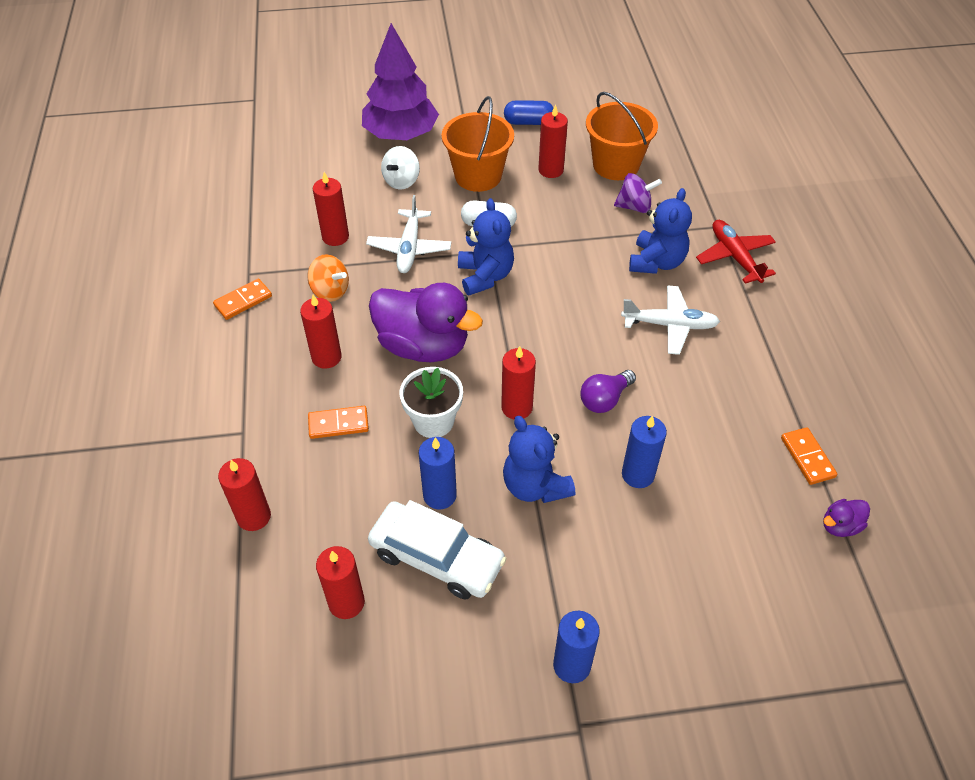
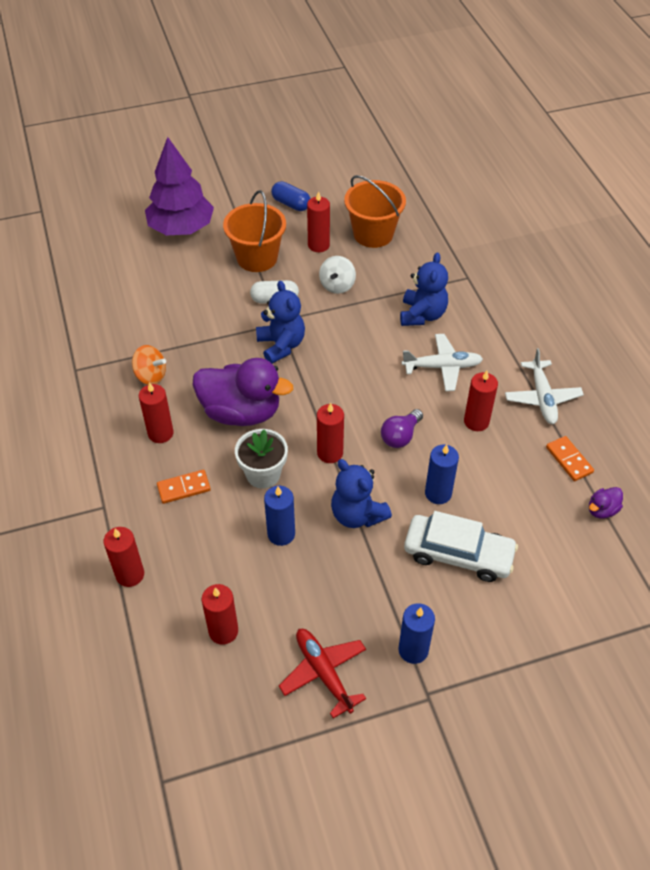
camera: 10 degrees left, 0 degrees up
orange domino [213,278,272,320] -> none
red candle [313,172,349,246] -> red candle moved to [464,371,498,431]
white plane [366,195,451,273] -> white plane moved to [505,348,584,424]
white car [368,500,506,599] -> white car moved to [404,511,518,582]
white spinning top [381,146,420,190] -> white spinning top moved to [319,256,356,294]
blue capsule [504,100,554,125] -> blue capsule turned 45 degrees clockwise [271,181,311,211]
purple spinning top [614,173,662,213] -> none
red plane [696,220,776,284] -> red plane moved to [279,629,366,718]

